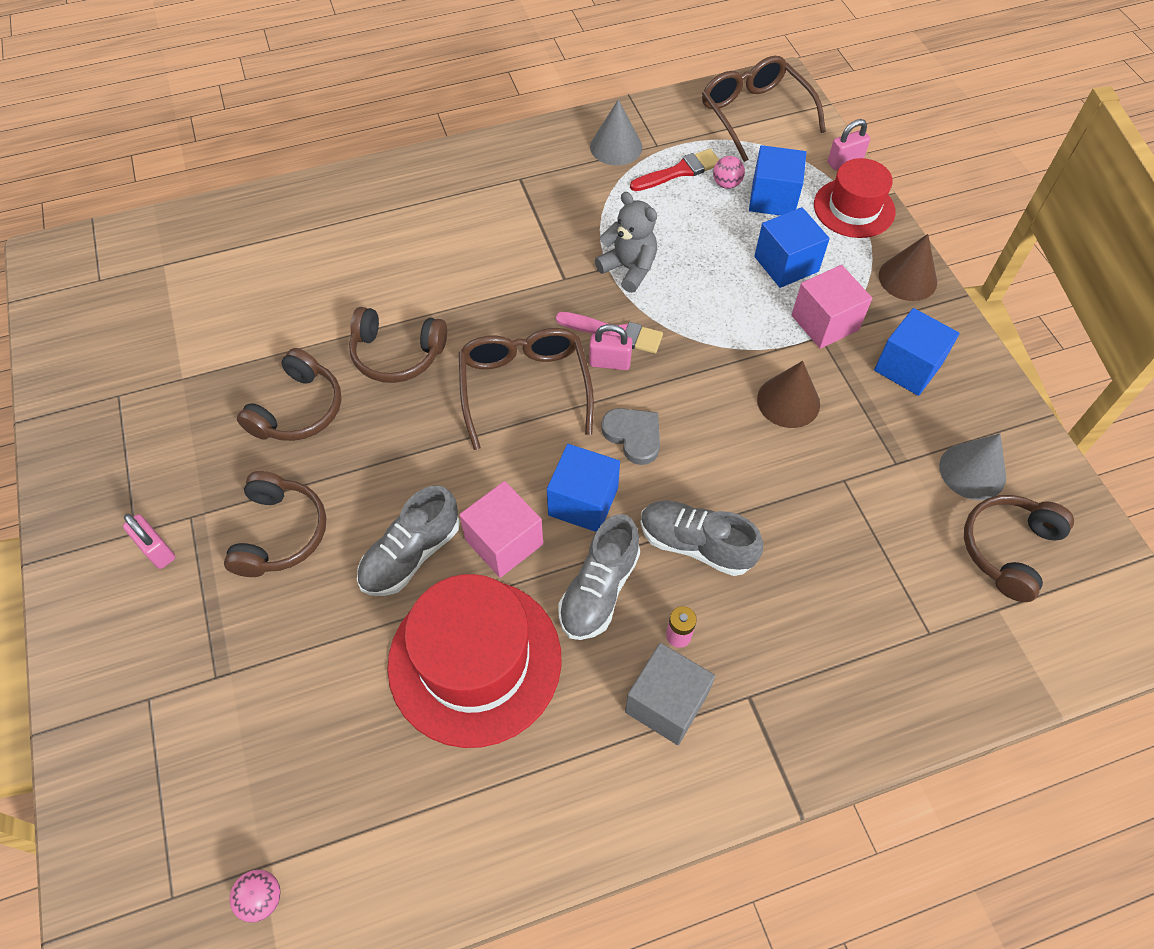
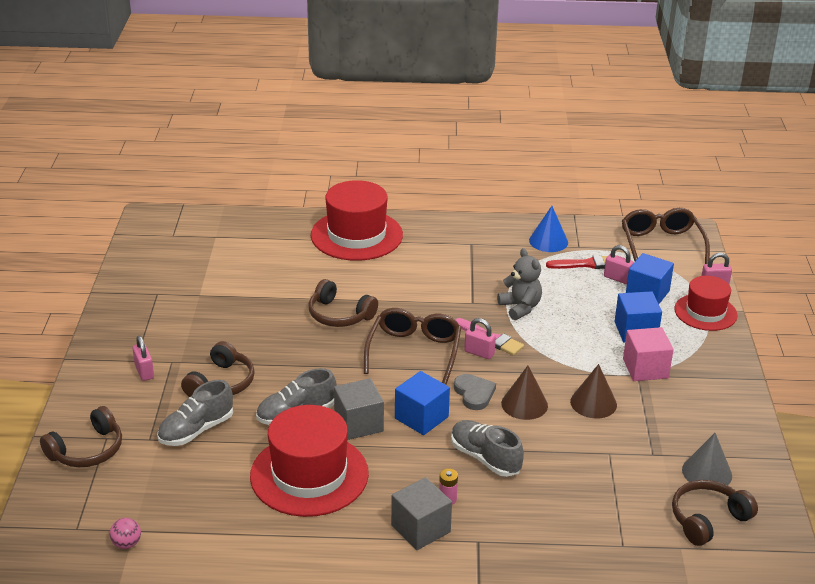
camera: 20 degrees right, 25 degrees down
brown headphones [237,348,342,441] -> brown headphones moved to [40,406,122,467]
pink cube [460,481,543,578] -> grey cube [334,378,384,440]
grey shoe [559,514,640,640] -> grey shoe moved to [157,380,233,446]
grey cone [590,99,643,166] -> blue cone [529,206,568,252]
pink ball [713,156,745,189] -> pink padlock [604,245,634,284]
blue cube [874,308,960,396] -> none
brown cone [879,234,937,301] -> brown cone moved to [501,366,548,420]
none -> red hat [311,180,403,261]

